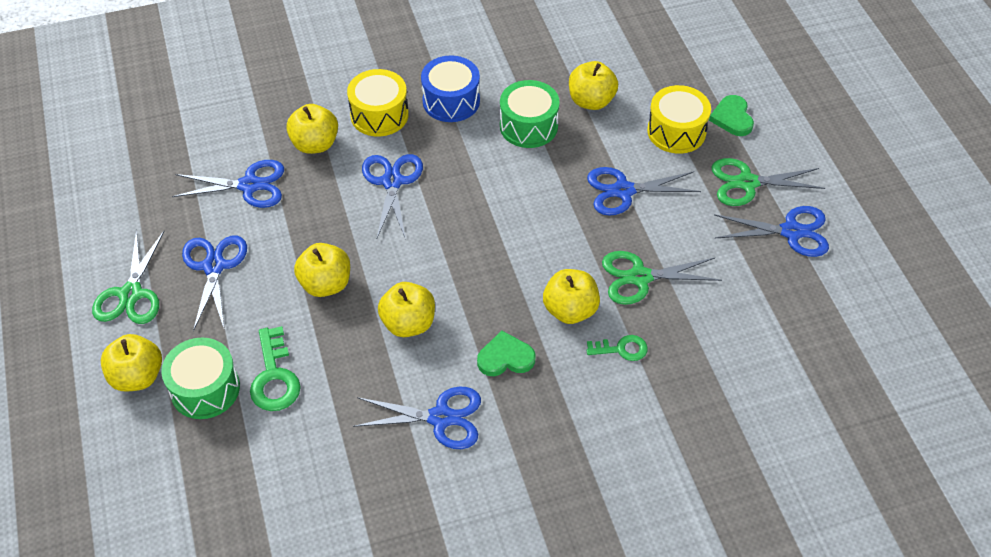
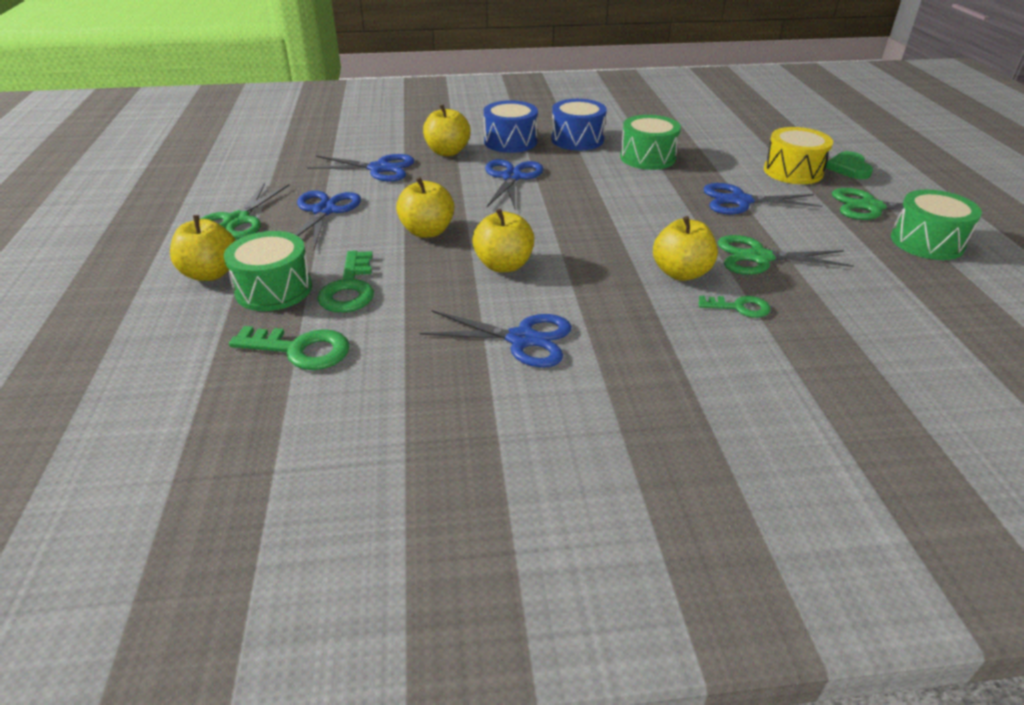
camera: 10 degrees right, 15 degrees down
yellow drum [347,69,408,136] -> blue drum [484,100,538,153]
green heart [477,331,536,376] -> none
yellow apple [569,61,618,110] -> none
blue scissors [714,206,829,257] -> green drum [891,189,982,260]
none -> green key [229,326,350,370]

